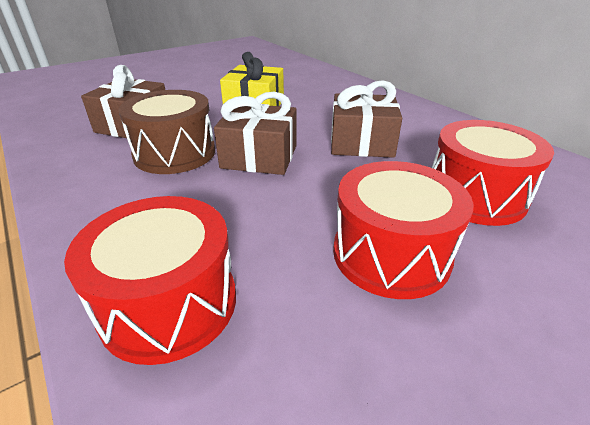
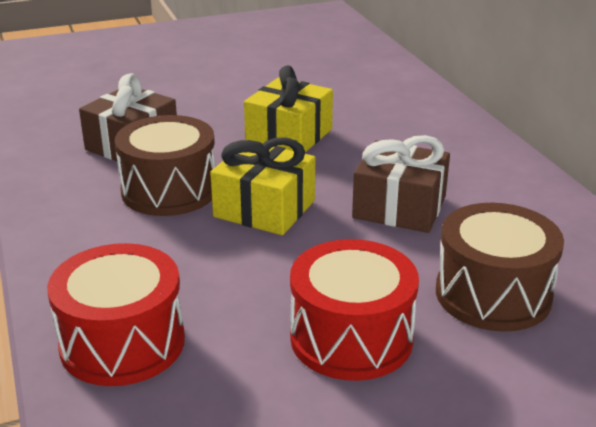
camera: 15 degrees right, 5 degrees down
brown gift [214,92,297,175] -> yellow gift [210,137,315,235]
red drum [432,120,554,226] -> brown drum [436,203,564,332]

